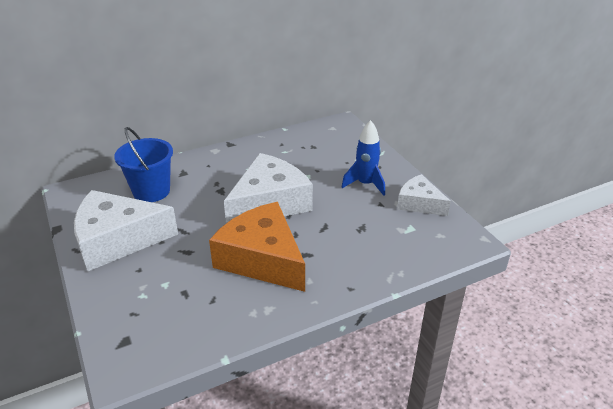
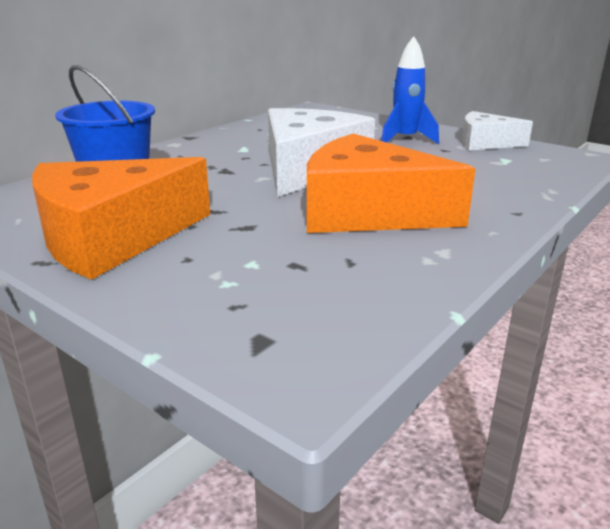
camera: 25 degrees left, 10 degrees down
white cheese [74,190,178,271] -> orange cheese [32,157,210,280]

